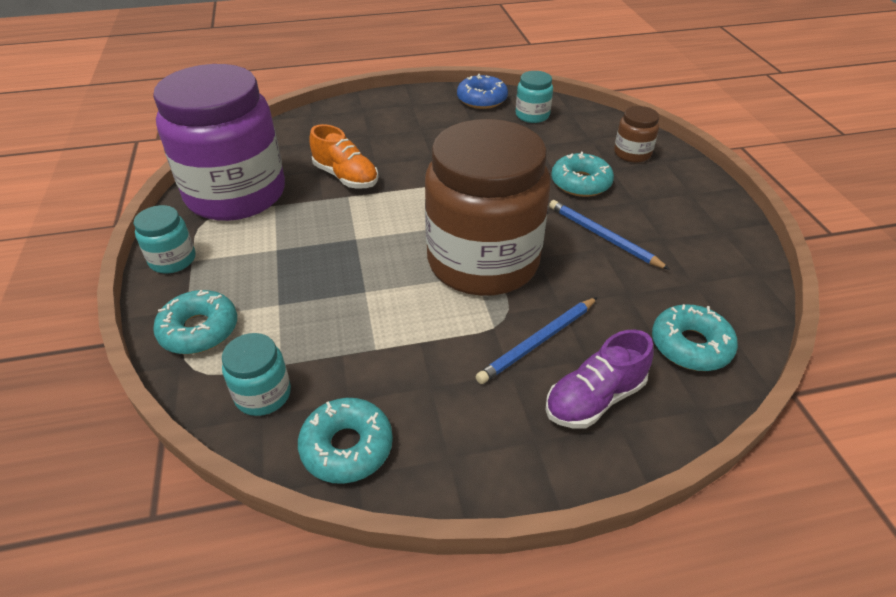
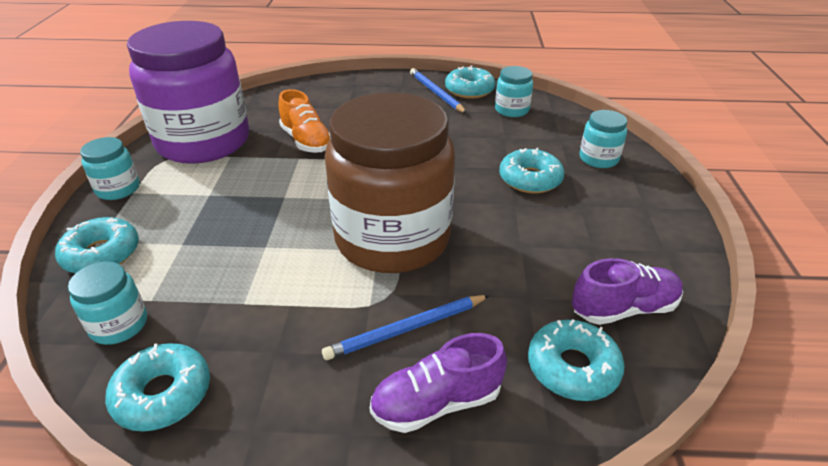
camera: 15 degrees right, 5 degrees down
blue donut [457,74,508,109] -> turquoise donut [445,66,495,99]
blue pencil [549,200,670,270] -> blue pencil moved to [410,68,467,114]
brown jar [614,106,659,163] -> turquoise jar [579,110,627,168]
none -> purple shoe [572,258,683,325]

